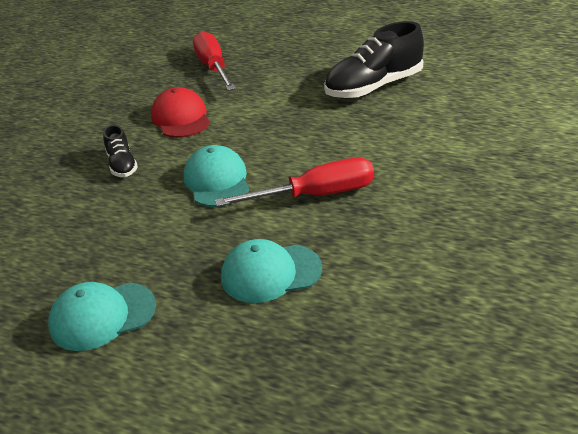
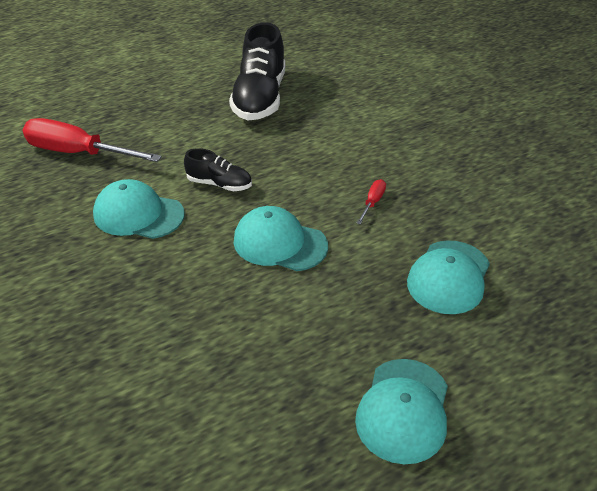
camera: 55 degrees left, 5 degrees up
black shoe [103,125,138,177] -> black shoe moved to [184,148,252,191]
red cap [151,87,210,138] -> turquoise cap [93,179,184,239]
red screwdriver [215,157,374,207] -> red screwdriver [357,179,386,224], size x0.43

